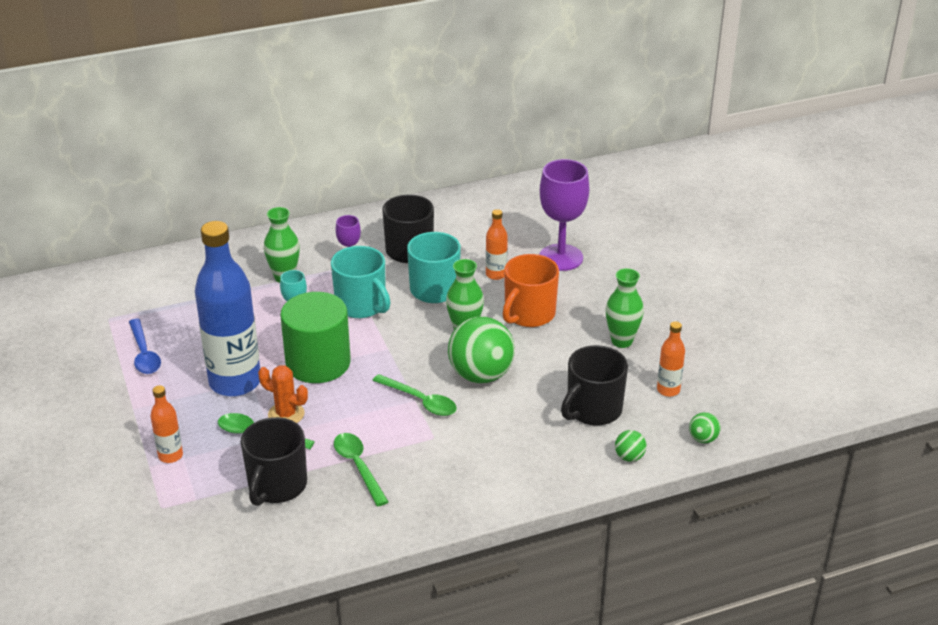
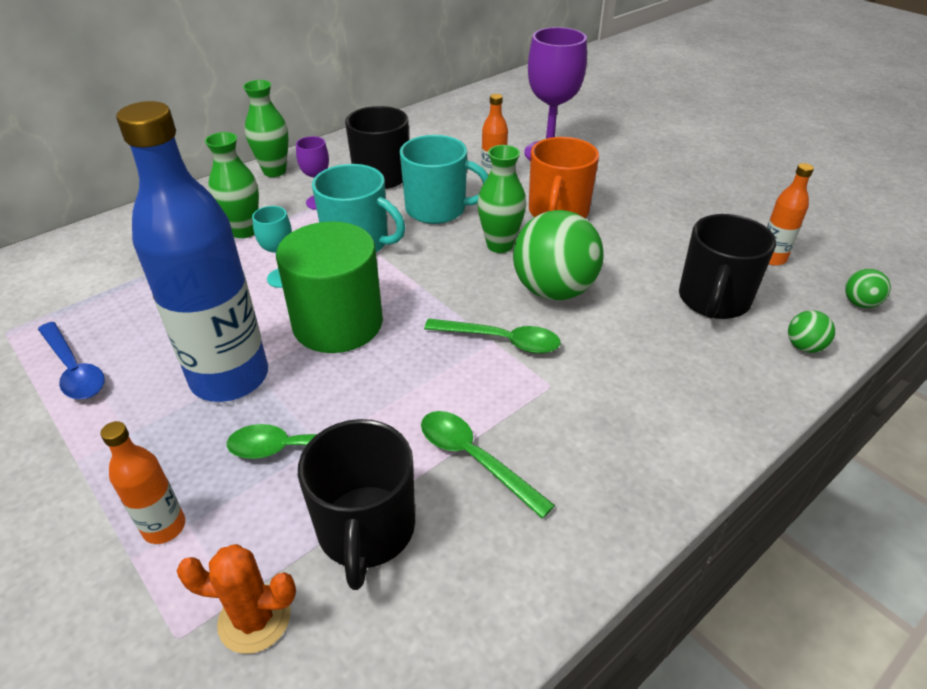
camera: 20 degrees left, 5 degrees up
orange cactus [258,365,308,423] -> orange cactus moved to [177,544,296,654]
green vase [606,268,644,348] -> green vase moved to [243,80,289,177]

